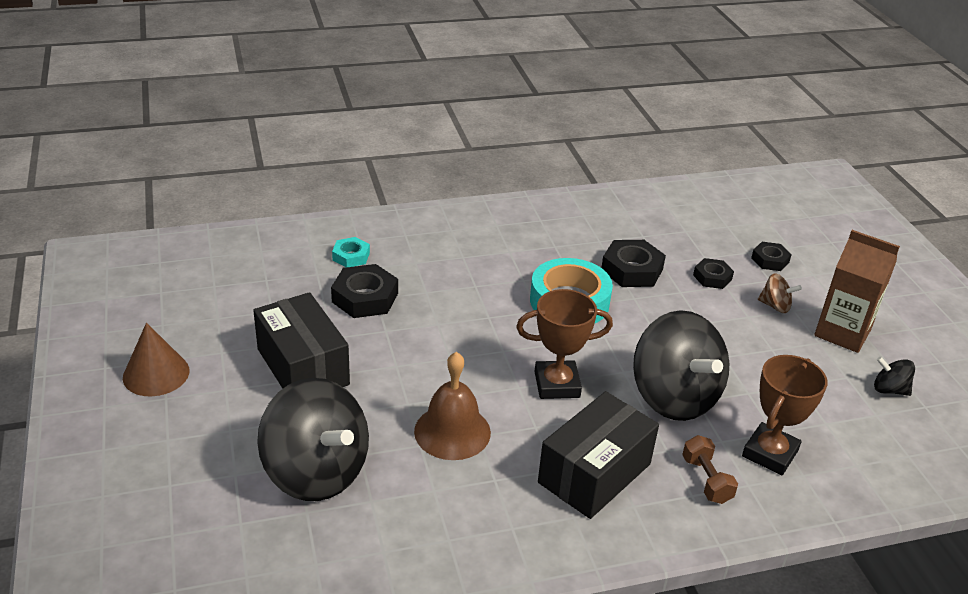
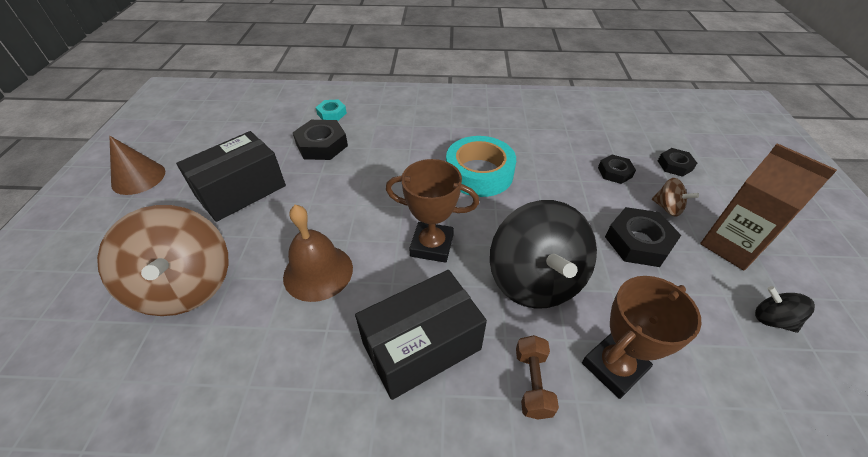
camera: 20 degrees right, 10 degrees up
black box [253,292,350,389] -> black box turned 60 degrees clockwise [176,131,286,222]
black spinning top [257,378,369,501] -> brown spinning top [97,205,229,316]
black nut [601,240,666,287] -> black nut moved to [605,207,681,267]

